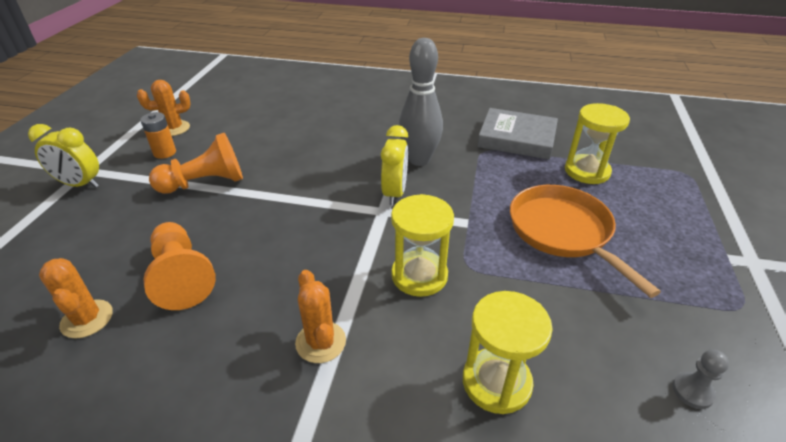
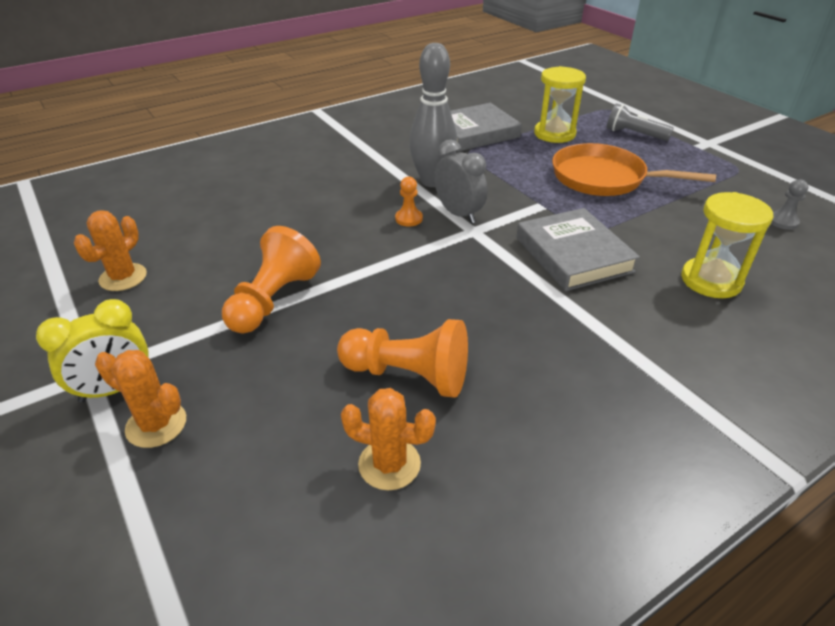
camera: 45 degrees left, 0 degrees up
orange battery [140,112,176,159] -> none
orange cactus [295,270,346,363] -> orange cactus moved to [95,350,186,448]
yellow clock [381,125,408,205] -> grey clock [434,139,488,224]
yellow hourglass [391,194,454,297] -> grey book [516,208,640,291]
none -> orange pawn [395,177,423,227]
none -> grey flashlight [607,103,674,141]

